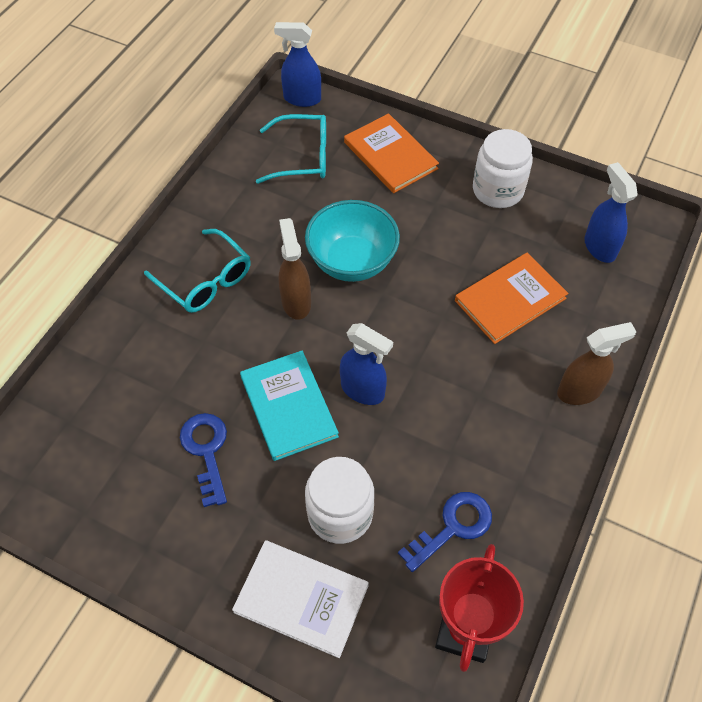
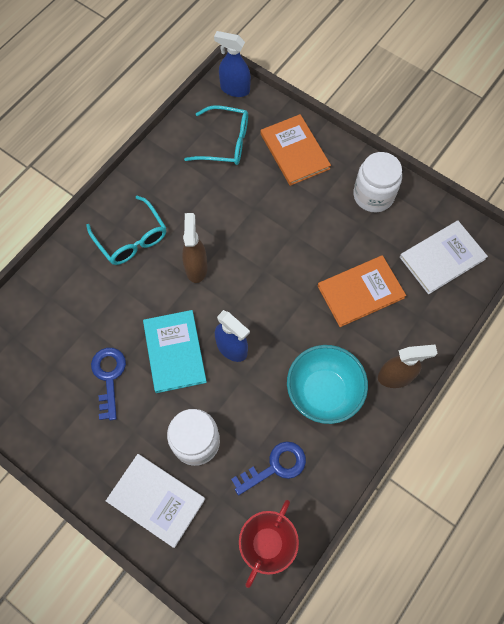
camera: 10 degrees right, 10 degrees up
turquoise bowl [305,200,400,282] -> turquoise bowl moved to [287,345,368,424]
blue spray bottle [585,162,638,263] -> white book [400,221,488,294]

